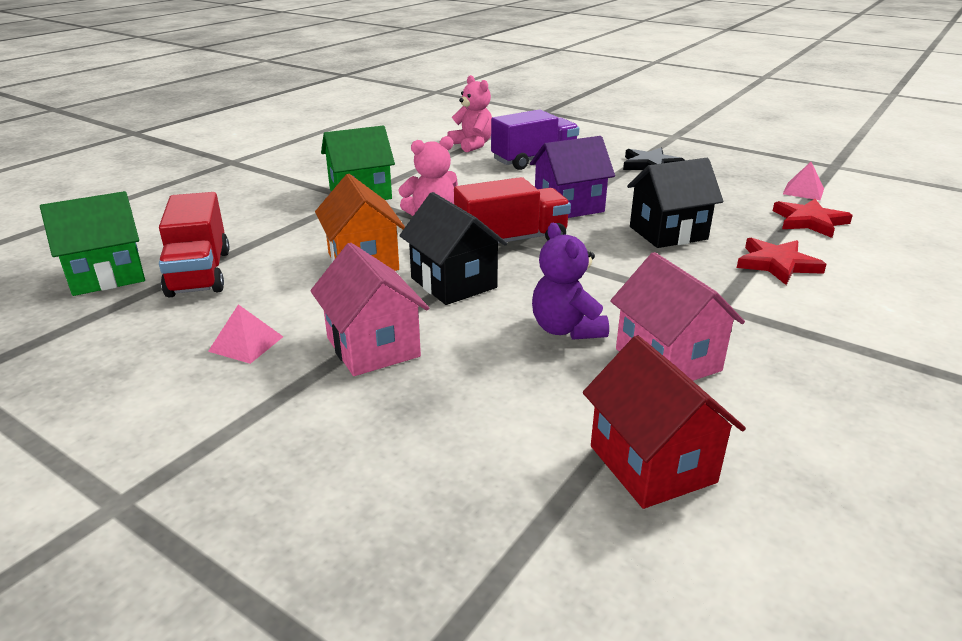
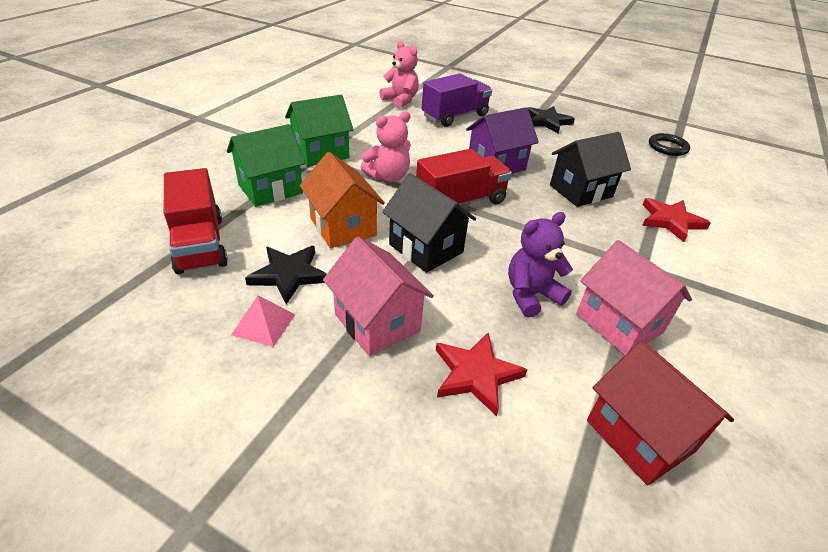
camera: 10 degrees left, 10 degrees up
green house [40,191,145,296] -> green house moved to [227,124,306,207]
purple teddy bear [532,223,609,340] -> purple teddy bear turned 90 degrees clockwise [508,212,573,317]
red star [773,199,853,238] -> red star moved to [436,332,528,416]
pink pyramid [783,162,824,200] -> black ring [649,133,690,156]
none -> black star [245,246,327,304]

